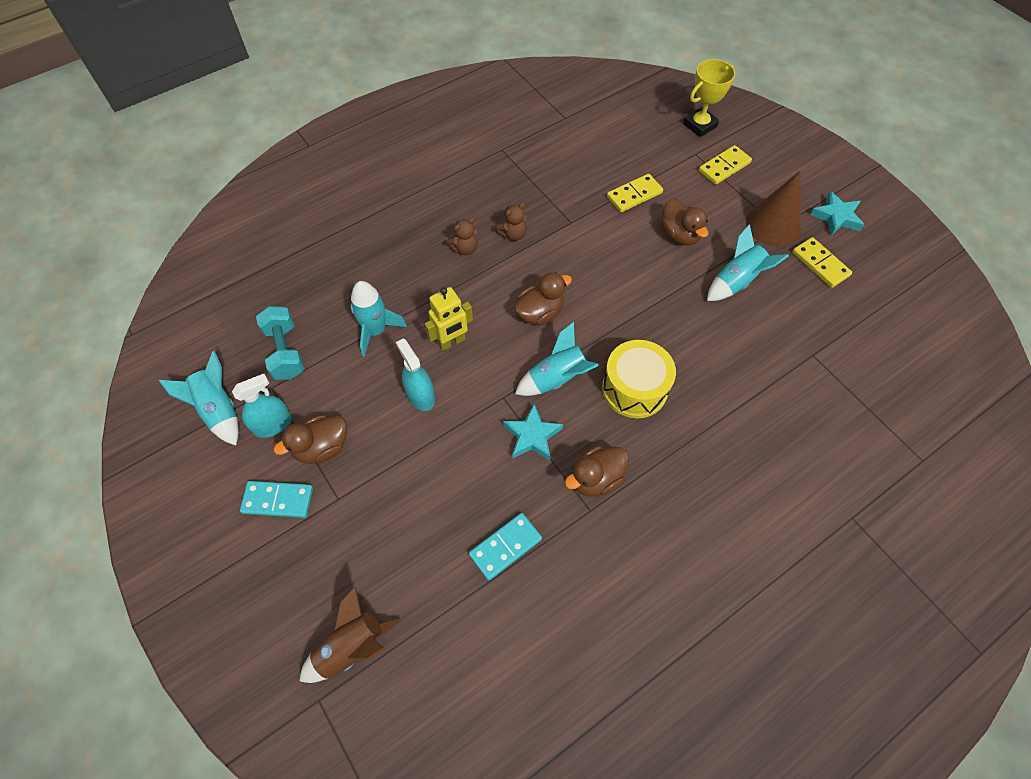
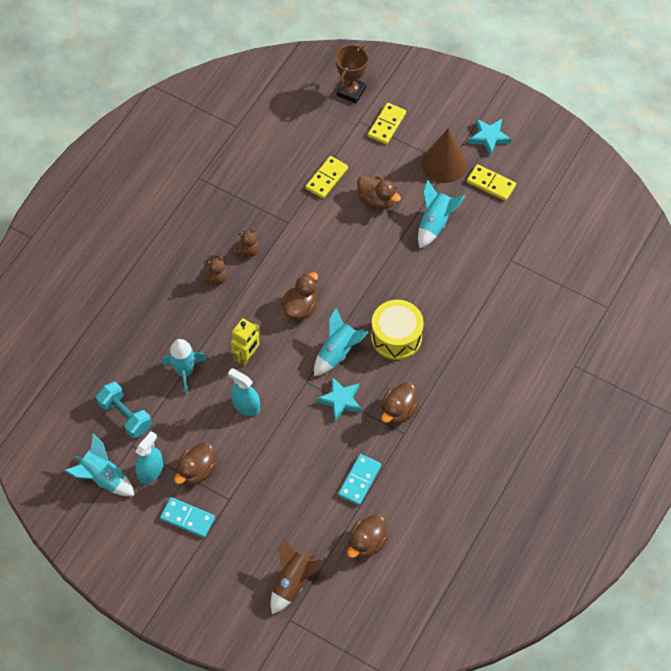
camera: 25 degrees left, 0 degrees up
turquoise domino [240,481,313,518] -> turquoise domino turned 45 degrees clockwise [160,497,215,538]
yellow trophy [683,59,735,137] -> brown trophy [335,44,368,103]
none -> brown duck [347,514,388,559]

